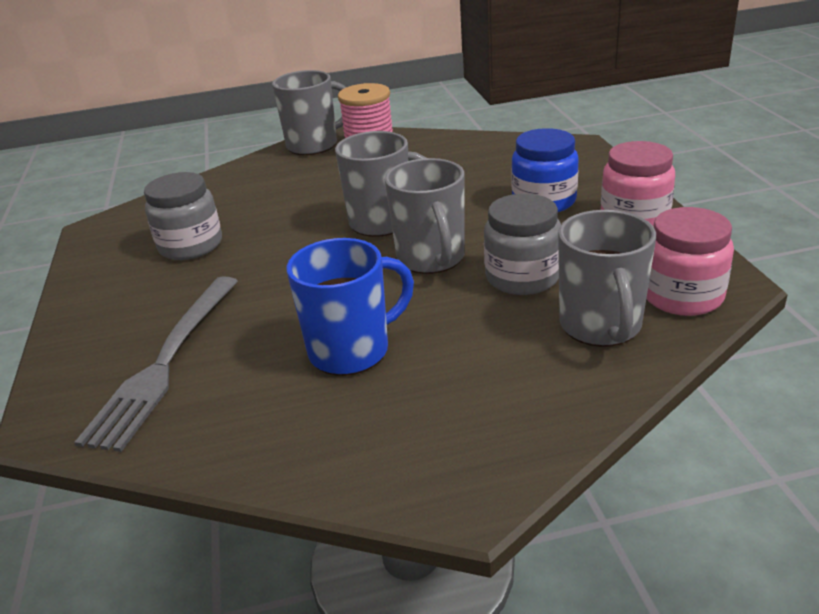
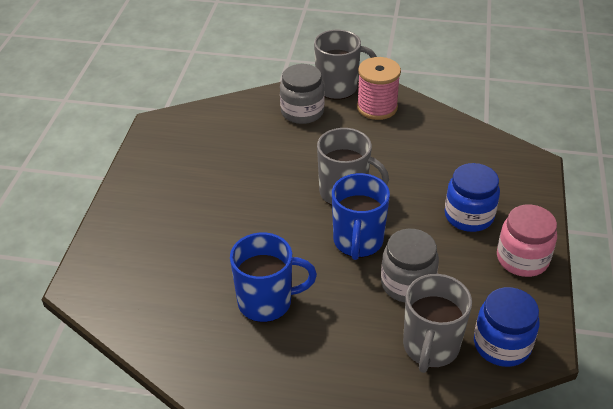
camera: 20 degrees right, 10 degrees up
grey fork [74,276,238,452] -> none
grey jar [144,172,222,260] -> grey jar moved to [280,64,325,124]
grey mug [385,158,465,274] -> blue mug [332,173,390,260]
pink jar [646,207,734,316] -> blue jar [474,287,540,367]

